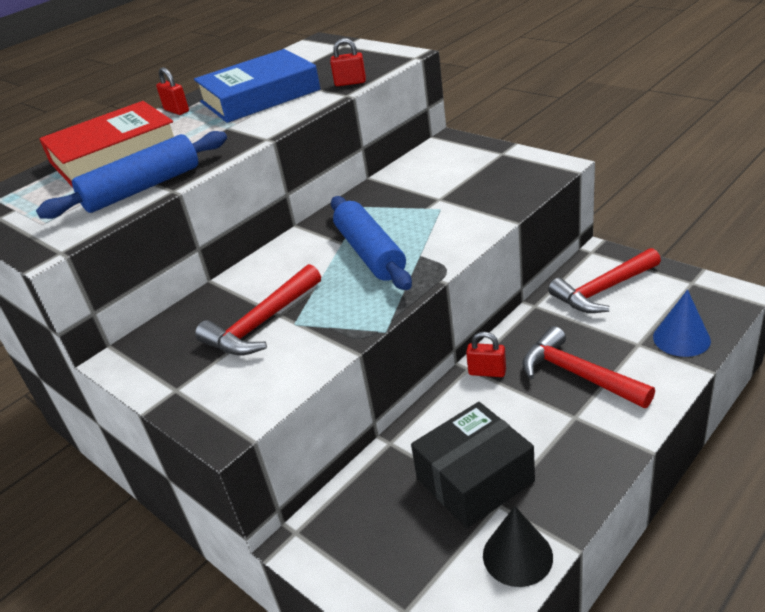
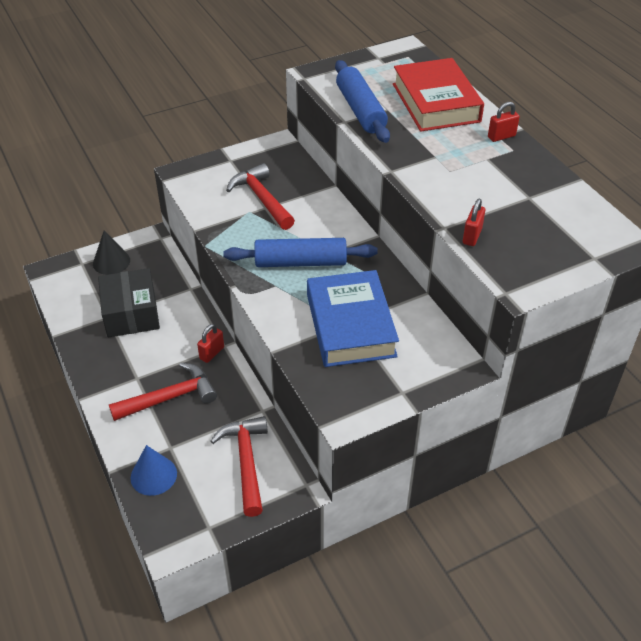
camera: 105 degrees right, 10 degrees up
blue book [194,49,321,123] -> blue book moved to [307,270,399,367]
black cone [483,506,553,587] -> black cone moved to [93,230,130,275]

